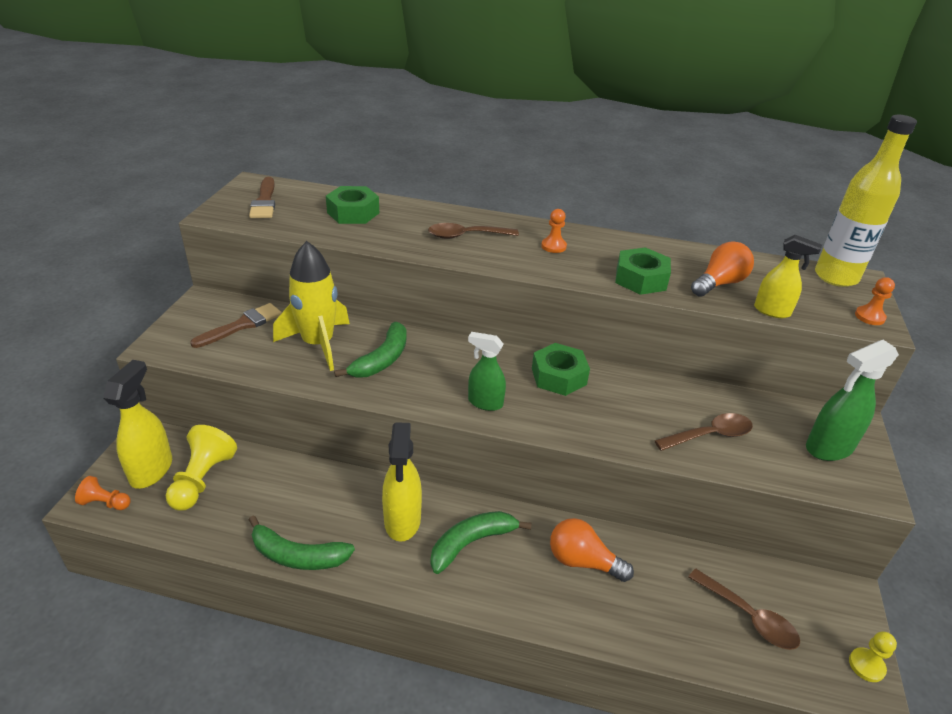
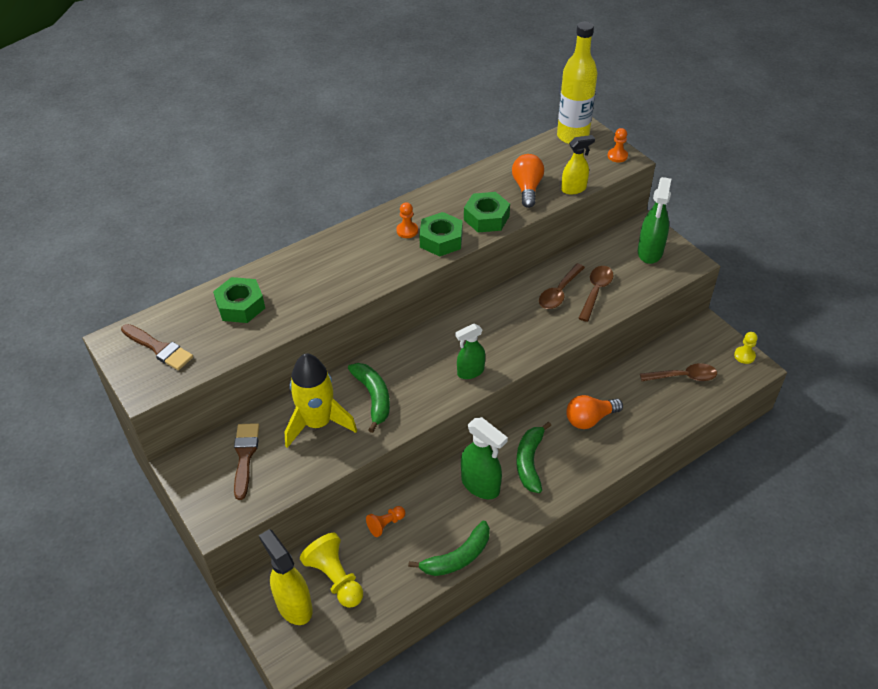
camera: 45 degrees left, 10 degrees up
orange pawn [75,476,130,510] -> orange pawn moved to [366,506,405,537]
yellow spray bottle [382,422,422,542] -> green spray bottle [461,417,508,499]
brown spoon [428,223,519,239] -> brown spoon moved to [539,263,585,309]
green nut [532,343,590,396] -> green nut moved to [419,212,463,257]

